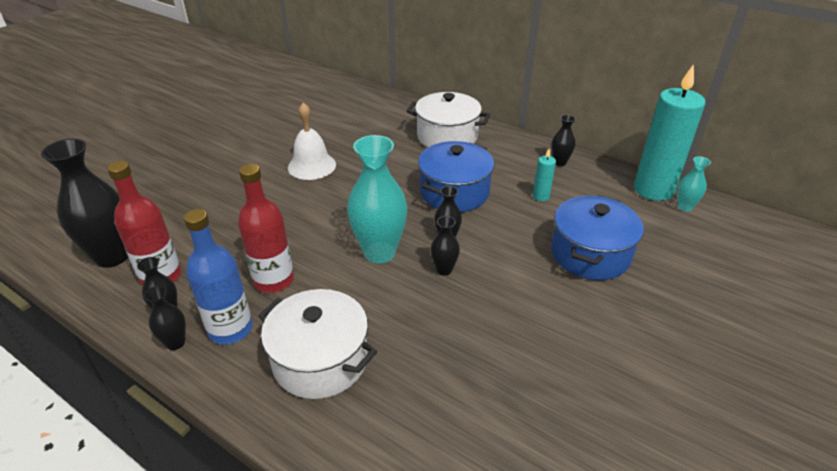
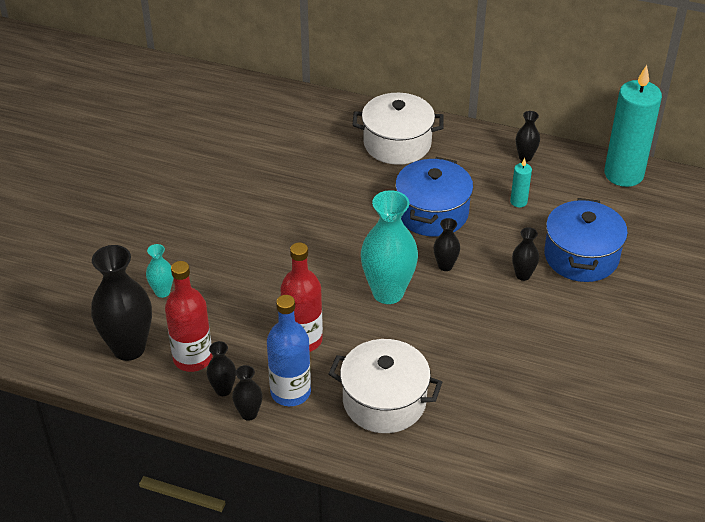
camera: 15 degrees left, 5 degrees up
white bell [288,103,336,180] -> none
black vase [430,216,460,276] -> black vase moved to [512,227,539,281]
turquoise vase [677,156,711,212] -> turquoise vase moved to [146,244,173,298]

